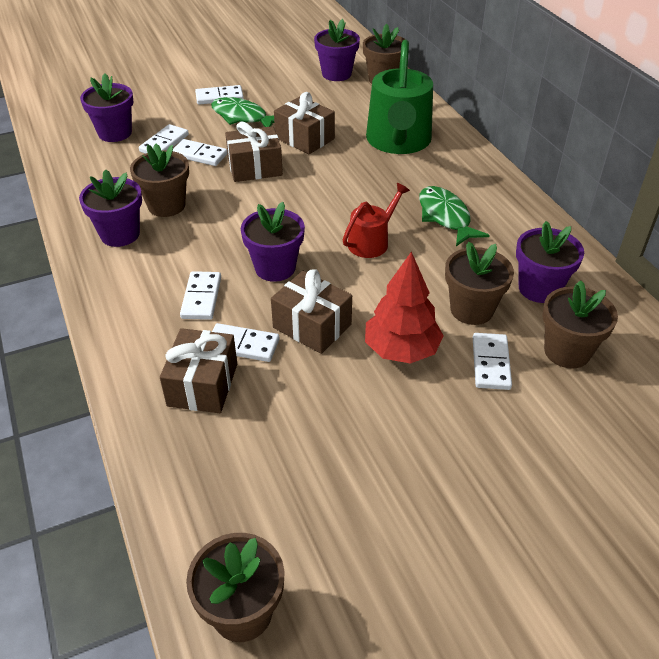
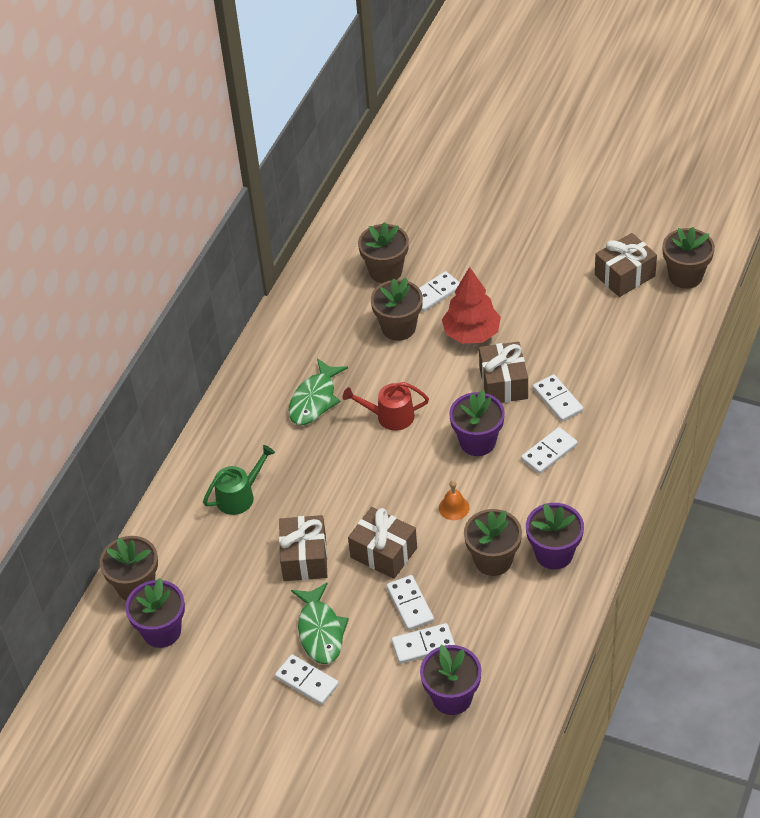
camera: 130 degrees left, 5 degrees up
brown gift [160,328,237,413] -> brown gift moved to [595,233,657,297]
green watering can [366,40,433,154] -> green watering can [203,445,275,515], size x0.52
purple flower pot [516,221,584,303] -> none
none -> orange bell [439,481,470,520]

